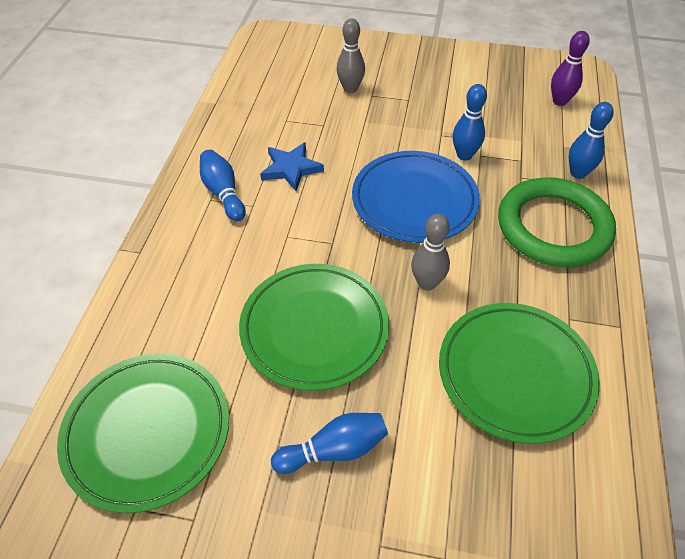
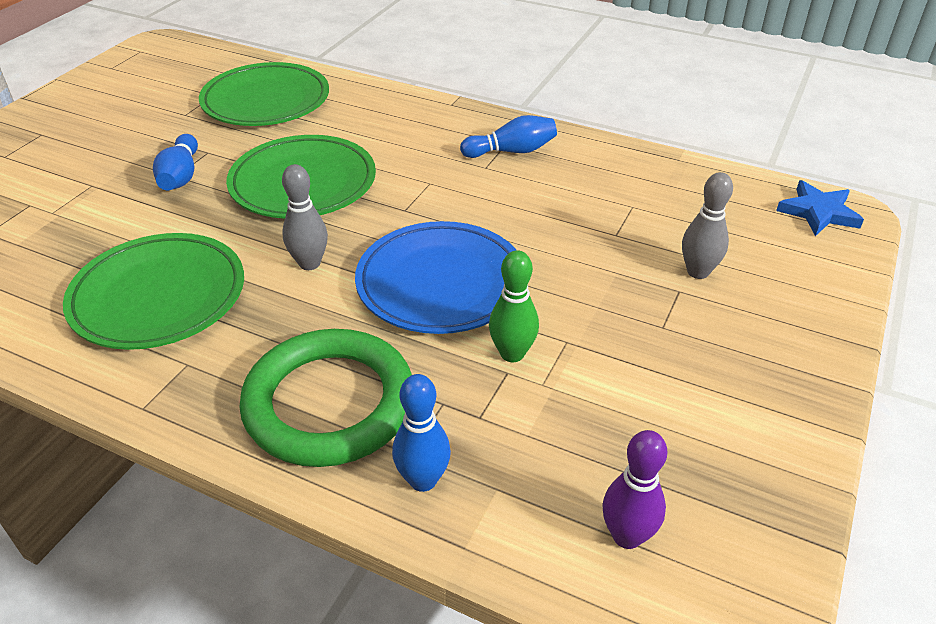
camera: 105 degrees right, 10 degrees down
blue star [260,142,324,191] -> blue star moved to [776,180,864,236]
blue bowling pin [453,84,487,161] -> green bowling pin [489,250,539,362]

